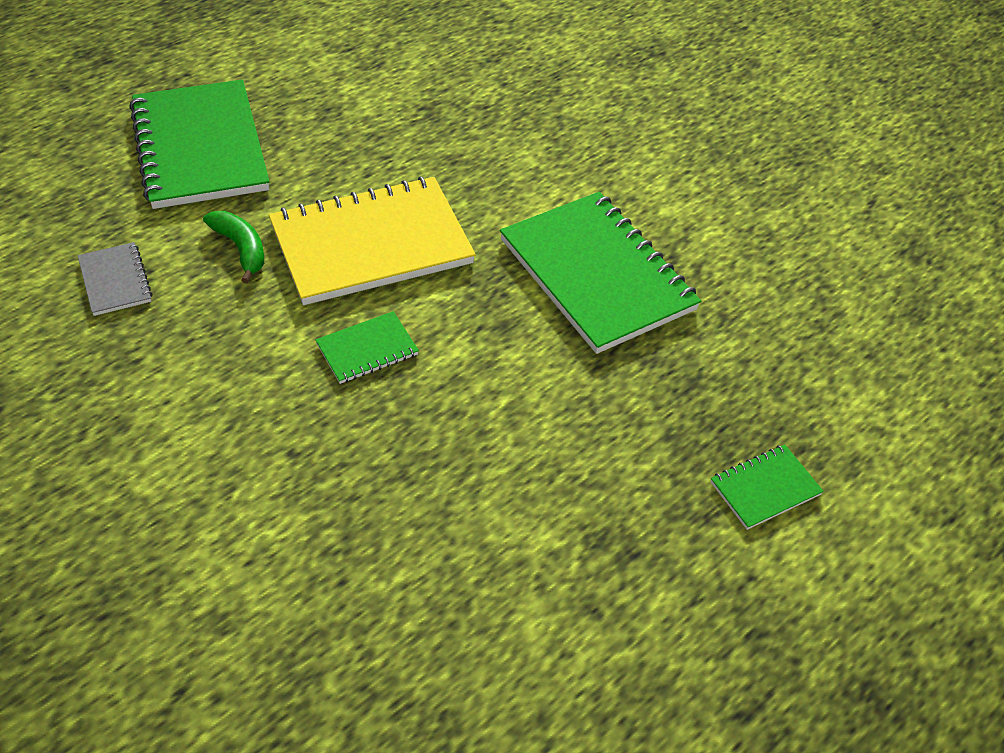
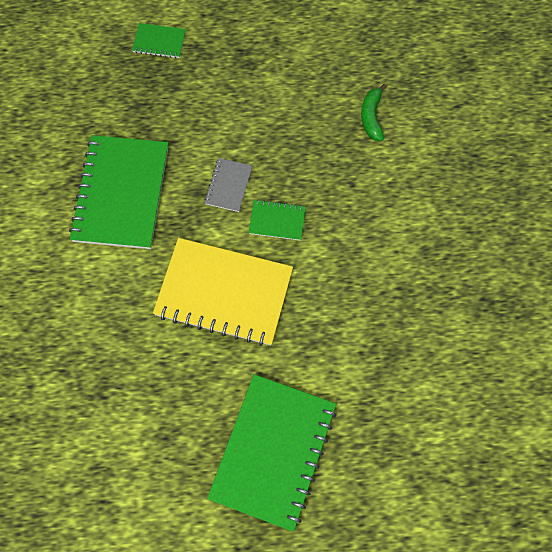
camera: 140 degrees left, 20 degrees up
grey notebook [78,242,152,316] -> grey notebook moved to [204,158,252,212]
green banana [203,211,264,283] -> green banana moved to [361,84,387,141]

